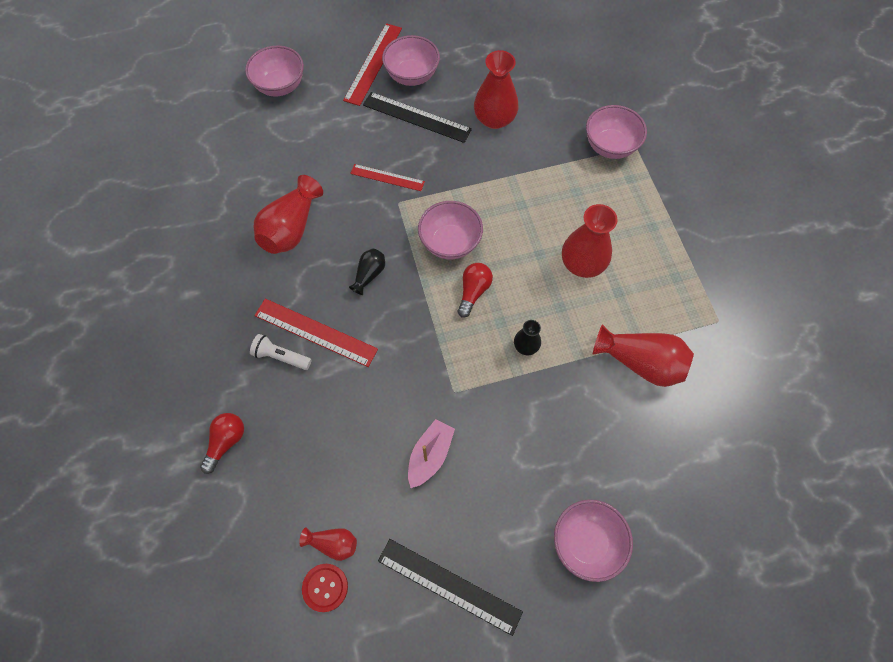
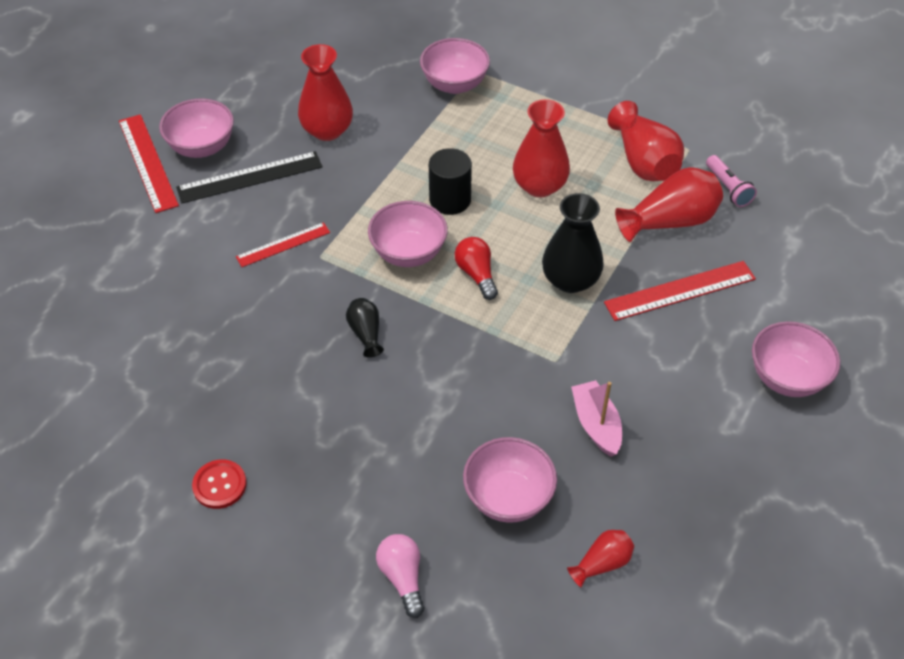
camera: 45 degrees left, 15 degrees down
red light bulb [200,413,244,474] -> pink light bulb [376,534,424,618]
pink bowl [245,46,304,96] -> pink bowl moved to [463,437,557,523]
white flashlight [250,334,312,370] -> none
red vase [254,175,323,254] -> red vase moved to [608,101,684,181]
red ruler [254,299,378,367] -> red ruler moved to [604,261,756,321]
red button [302,564,348,612] -> red button moved to [192,459,247,509]
black ruler [378,539,523,636] -> none
black vase [514,320,541,355] -> black vase [542,193,604,293], size x1.88
none -> black cylinder [429,148,472,215]
none -> pink flashlight [706,155,757,207]

